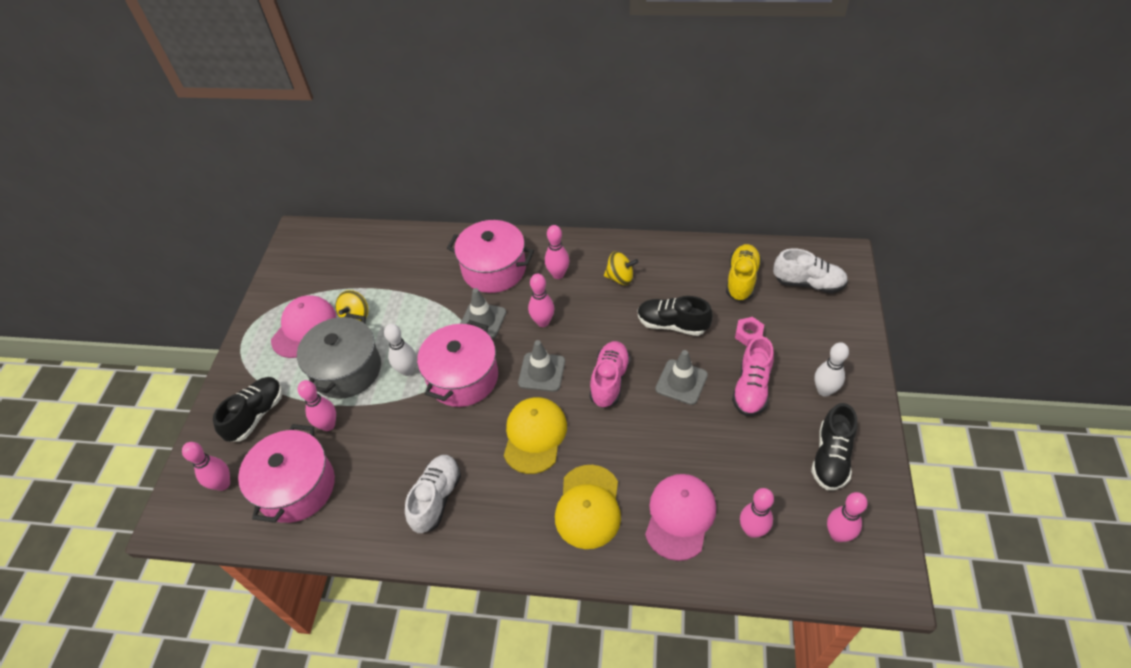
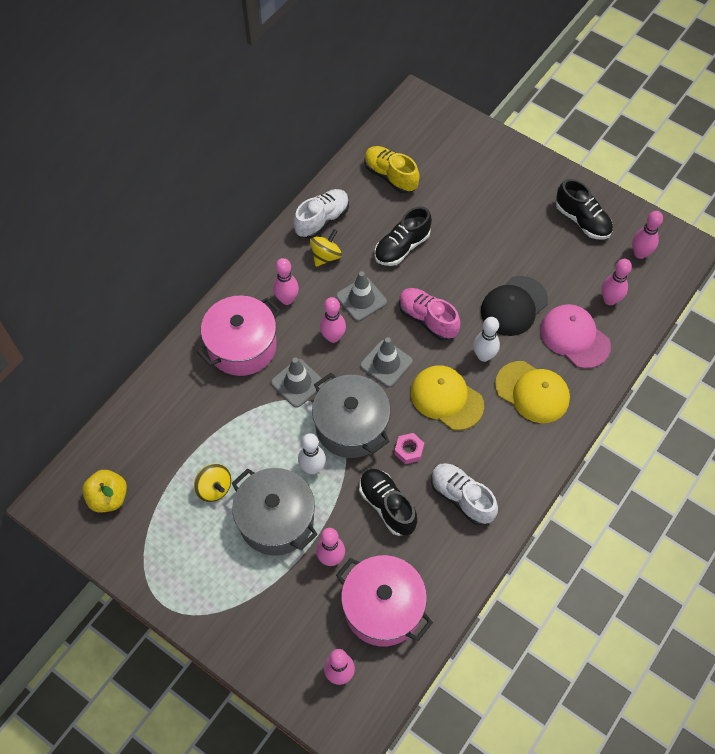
camera: 65 degrees left, 10 degrees up
black shoe [213,377,283,442] -> black shoe moved to [359,469,417,536]
pink cap [271,295,337,358] -> none
pink pot [417,320,498,407] -> grey pot [312,373,391,458]
grey traffic cone [655,350,708,405] -> grey traffic cone moved to [336,271,387,321]
pink shoe [732,336,774,416] -> none
pink nut [735,317,764,346] -> pink nut moved to [394,433,424,464]
white shoe [773,248,848,293] -> white shoe moved to [294,189,349,239]
white bowling pin [815,342,849,397] -> white bowling pin moved to [473,317,500,362]
none -> yellow apple [82,470,127,513]
none -> black cap [481,276,548,336]

